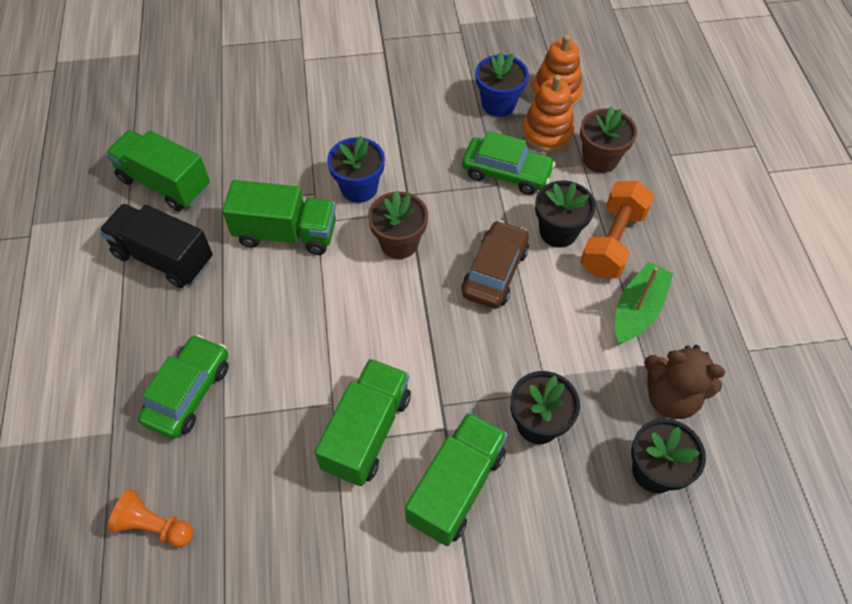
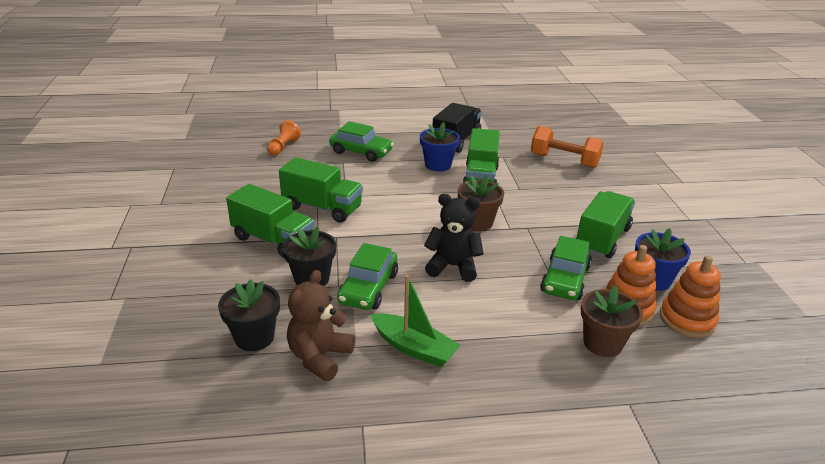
camera: 90 degrees right, 25 degrees down
green truck [105,130,210,211] -> green truck moved to [576,191,635,258]
blue flower pot [327,136,385,203] -> blue flower pot moved to [420,122,460,171]
brown car [461,220,529,309] -> black teddy bear [424,194,484,282]
black flower pot [535,180,595,248] -> none
orange dumbbell [580,181,654,279] -> orange dumbbell moved to [531,126,604,168]
none -> green car [337,243,398,310]

